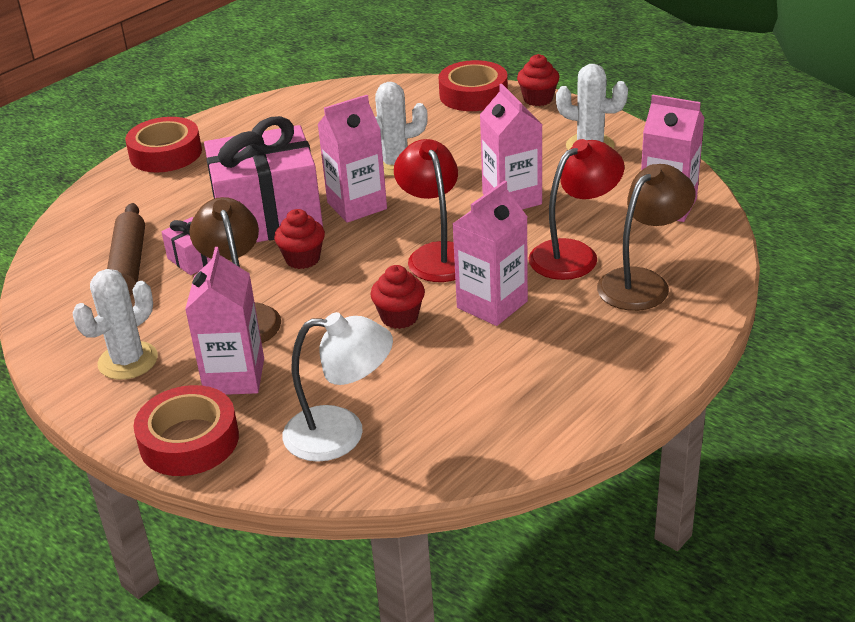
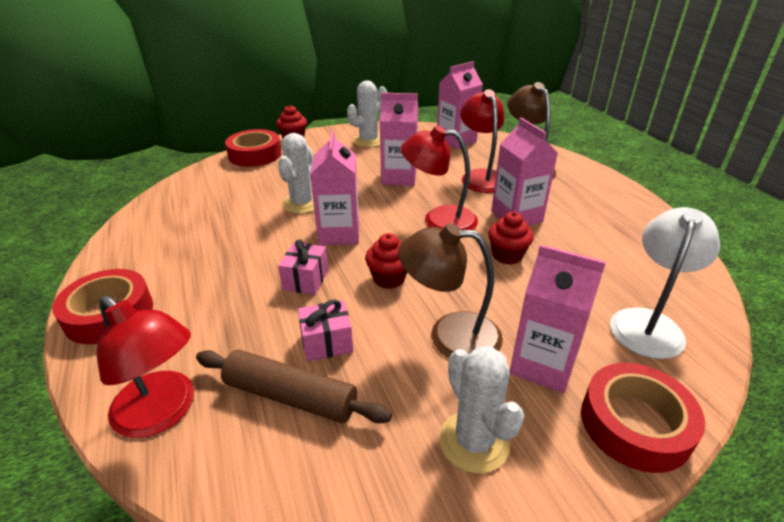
camera: 65 degrees left, 0 degrees up
pink gift [204,116,323,242] -> pink gift [278,239,328,295], size x0.42
none -> red lamp [97,296,194,438]

